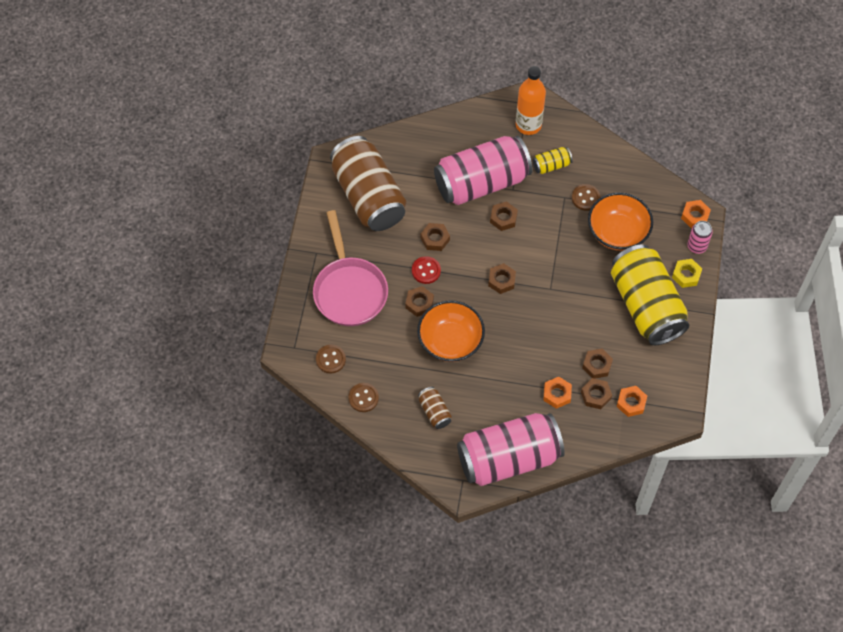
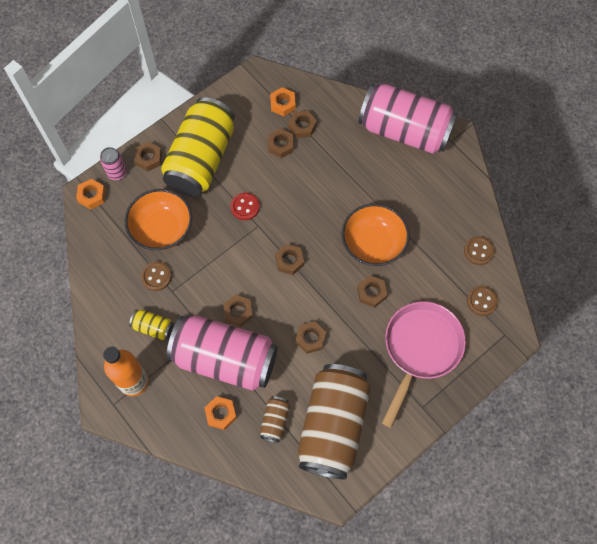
camera: 140 degrees left, 5 degrees up
red button [412,256,441,284] -> red button moved to [231,193,260,220]
brown can [418,387,452,429] -> brown can moved to [260,396,290,443]
orange nut [543,377,572,409] -> orange nut moved to [204,396,237,430]
yellow nut [672,259,702,288] -> brown nut [134,141,162,171]

